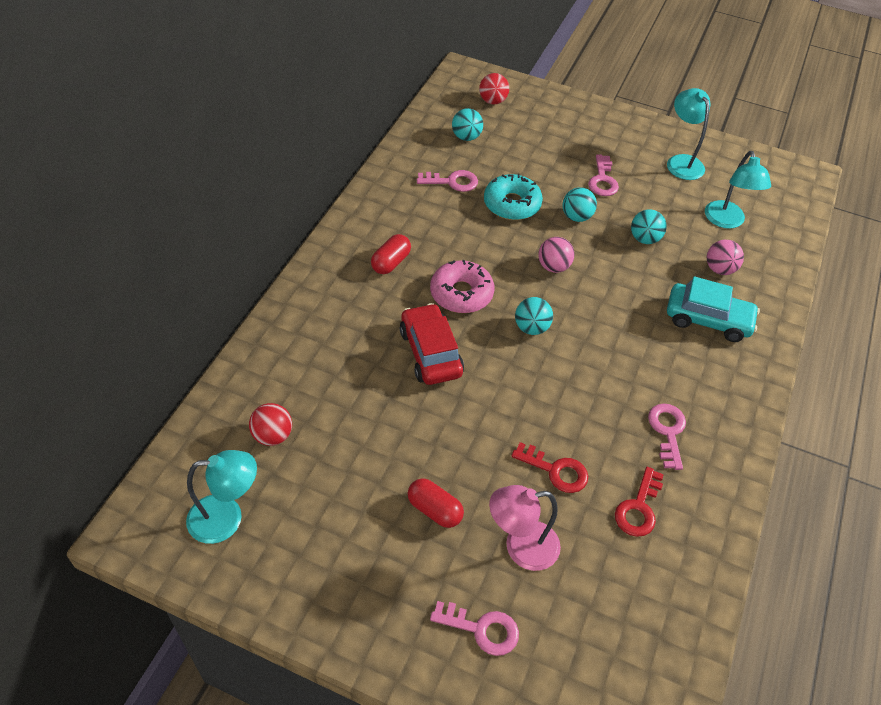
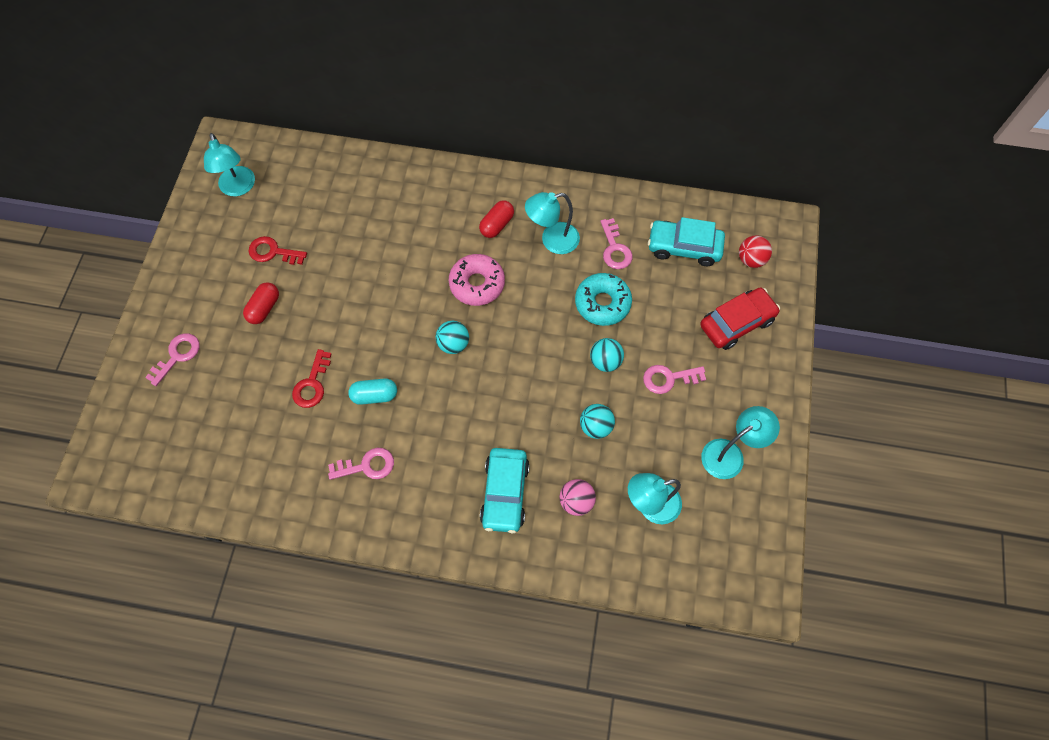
camera: 80 degrees right, 15 degrees up
red ball [249,403,292,446] -> none
red capsule [371,234,411,274] -> red capsule turned 75 degrees counterclockwise [479,200,514,238]
red car [400,303,464,385] -> red car moved to [700,287,780,350]
pink key [430,601,519,656] -> pink key turned 150 degrees counterclockwise [145,334,200,386]
turquoise ball [452,108,483,141] -> turquoise car [648,217,725,266]
pink lamp [489,485,561,571] -> none
pink ball [538,237,574,273] -> none
red key [615,467,664,537] -> red key moved to [248,236,307,265]
none -> turquoise capsule [348,378,397,405]
none -> turquoise lamp [525,192,580,254]

